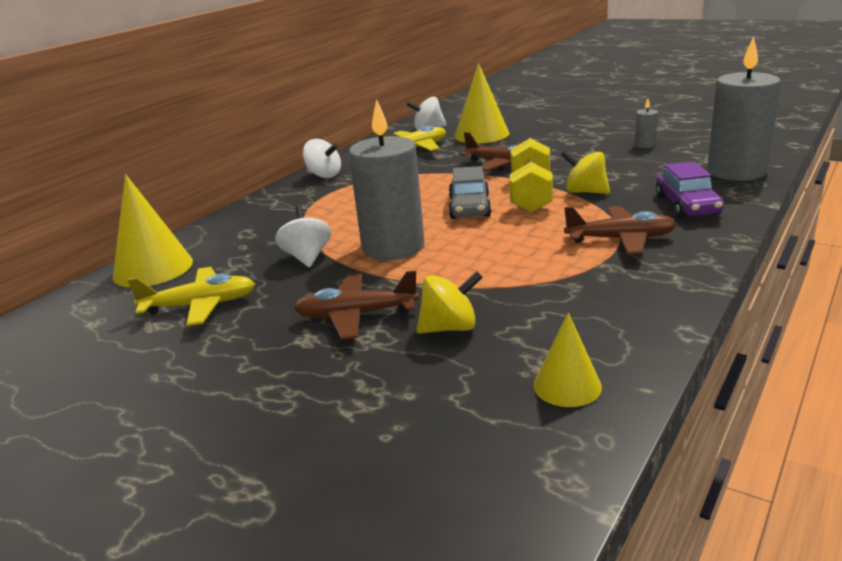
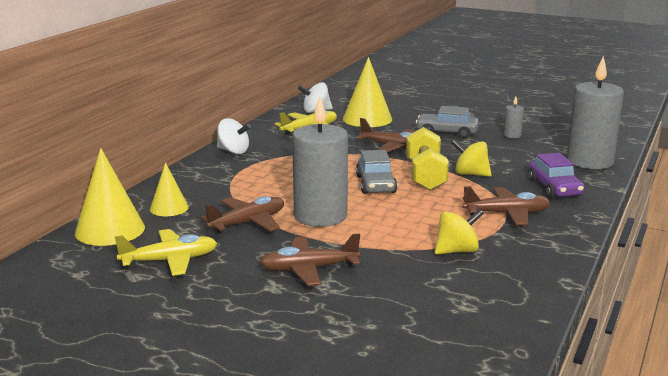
camera: 10 degrees left, 5 degrees down
white spinning top [275,206,332,267] -> brown plane [201,196,284,233]
yellow spinning top [417,271,483,334] -> yellow spinning top moved to [435,209,484,254]
yellow cone [534,312,602,407] -> yellow cone moved to [150,162,189,216]
none -> grey car [416,106,479,138]

